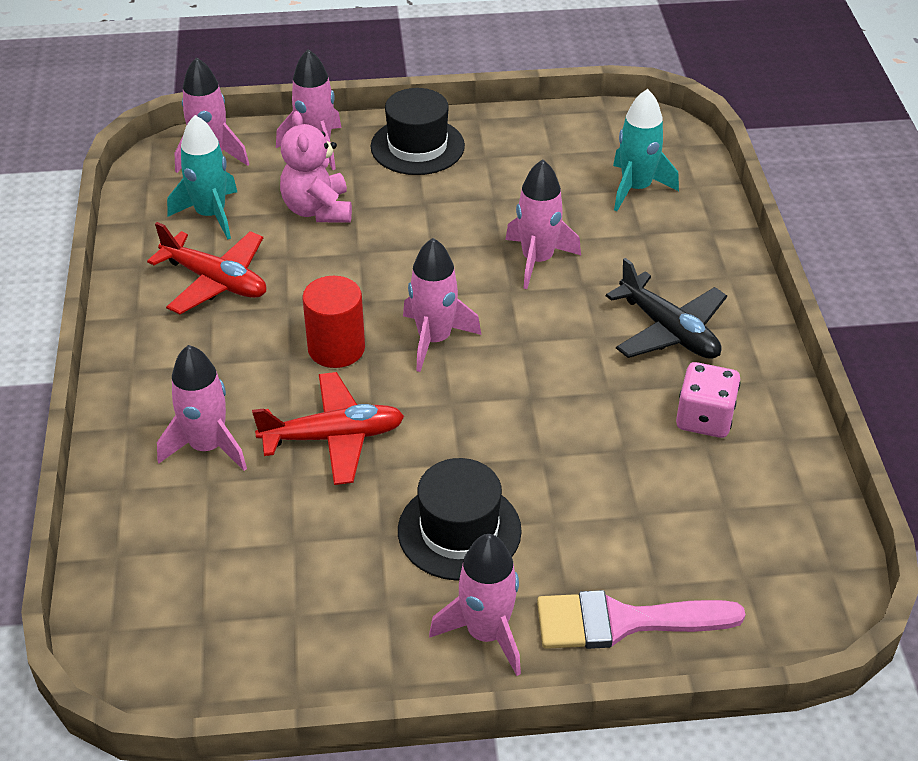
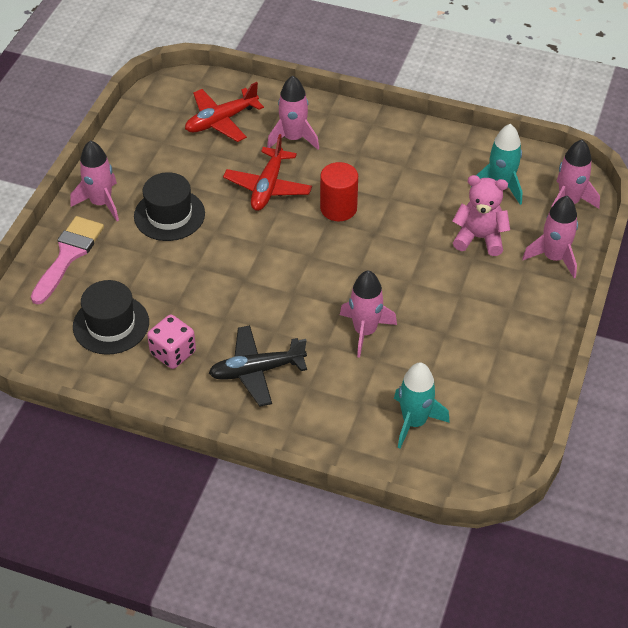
camera: 115 degrees right, 5 degrees up
red plane [147,222,266,314] -> red plane moved to [185,82,264,142]
black hat [371,88,465,175] -> black hat moved to [73,280,149,355]
pink rocket [403,238,481,372] -> none

